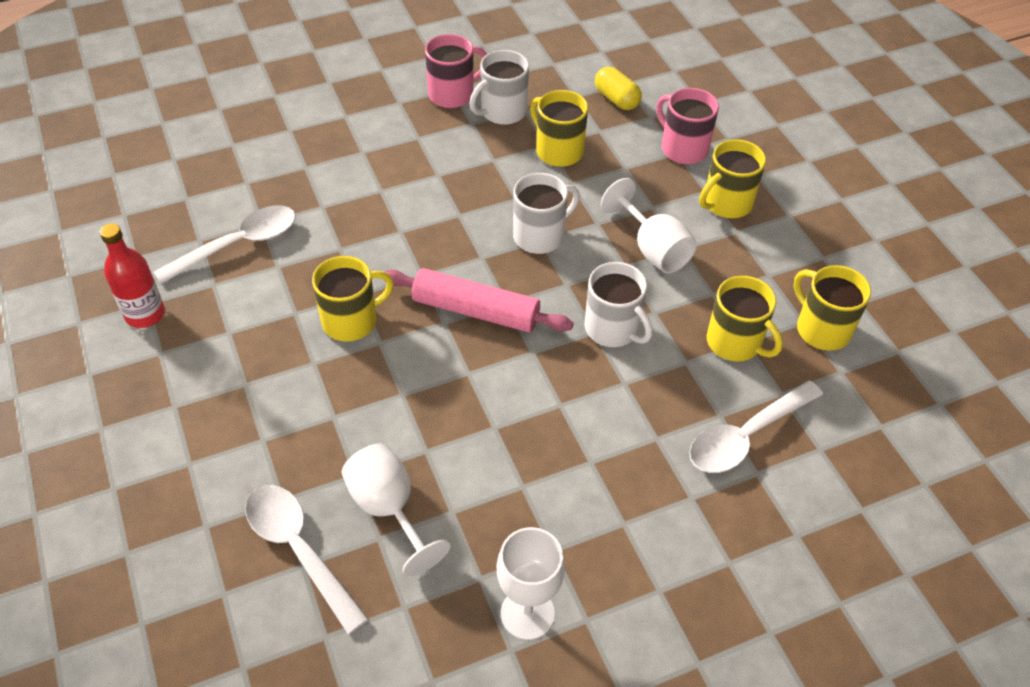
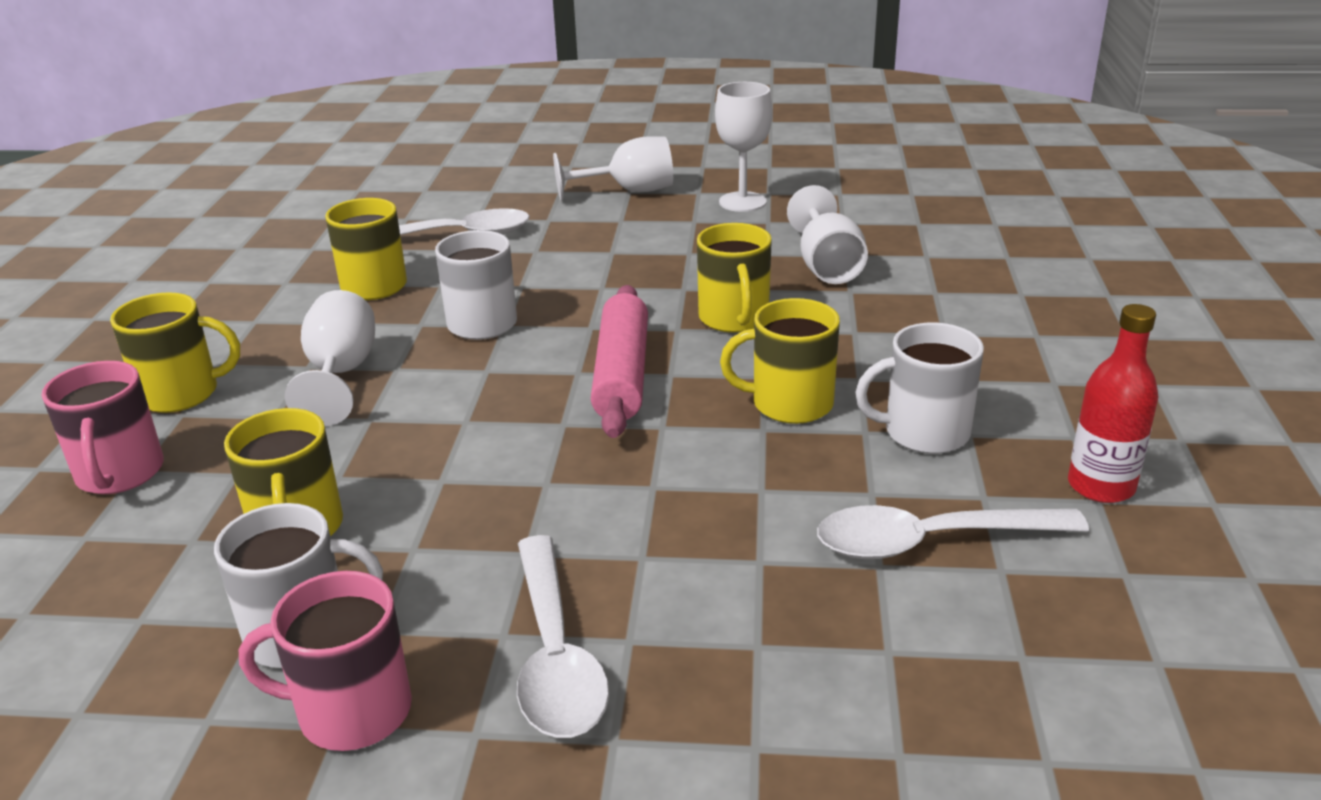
camera: 150 degrees left, 20 degrees down
white spoon [245,485,369,634] -> white spoon moved to [517,535,609,738]
pink rolling pin [383,268,573,332] -> pink rolling pin turned 45 degrees clockwise [591,285,648,438]
white mug [513,173,580,254] -> white mug moved to [855,322,984,454]
yellow capsule [595,67,642,110] -> none
yellow mug [794,265,871,351] -> yellow mug moved to [697,223,772,333]
none -> white goblet [553,136,673,200]

